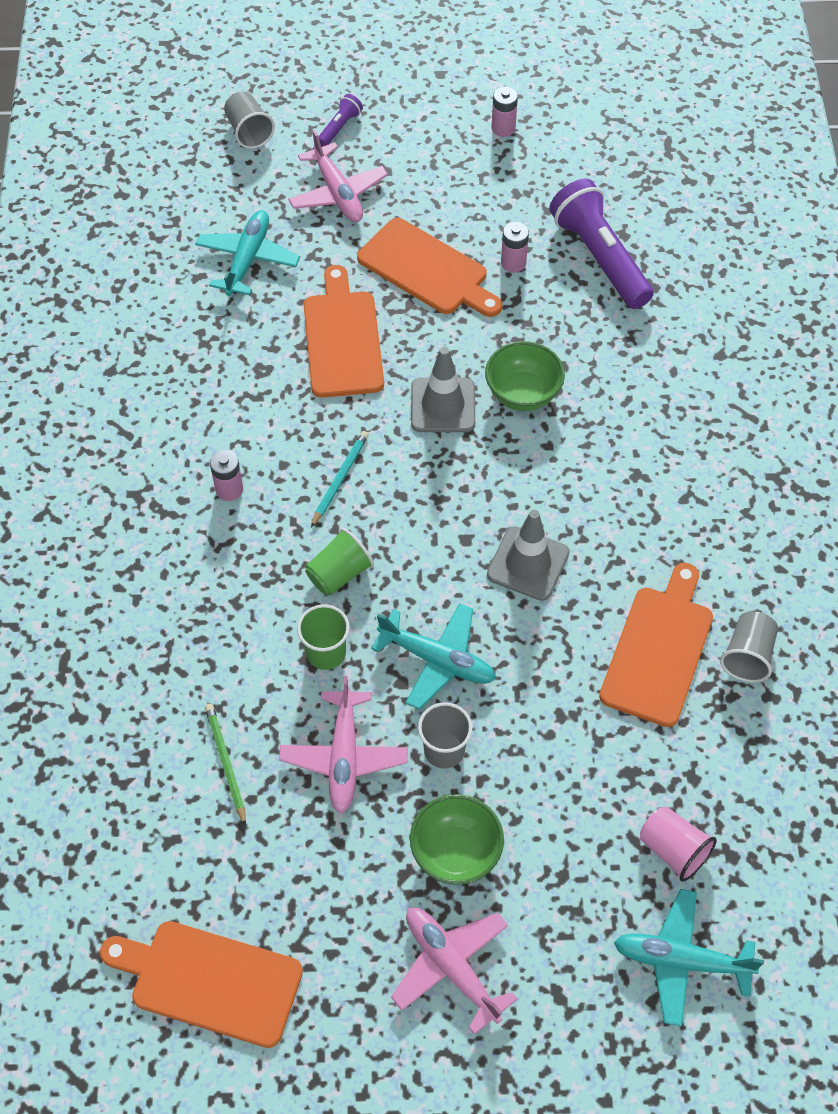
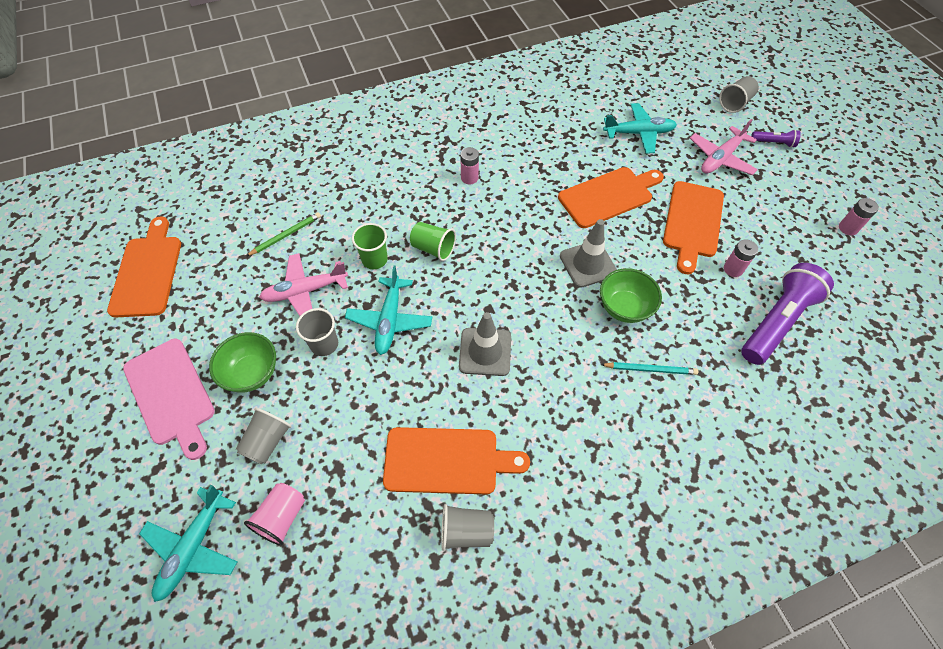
camera: 70 degrees right, 0 degrees up
turquoise pencil [311,431,369,527] -> turquoise pencil moved to [600,362,698,375]
pink plane [391,907,517,1035] -> pink cutting board [123,339,215,460]
turquoise plane [614,889,764,1027] -> turquoise plane turned 150 degrees counterclockwise [139,485,237,602]
none -> grey cup [236,408,292,465]

